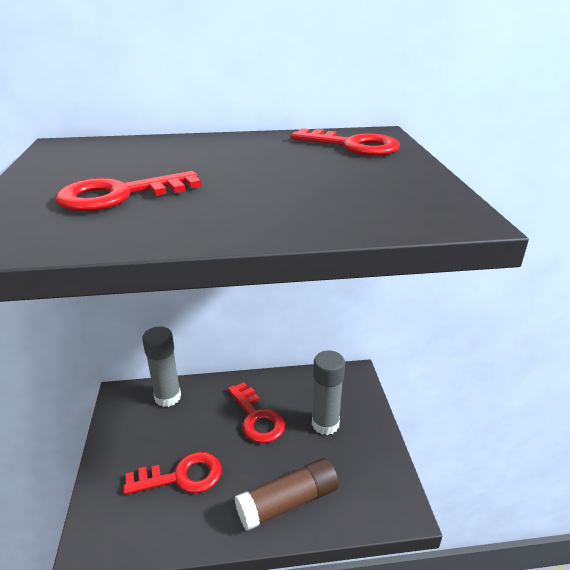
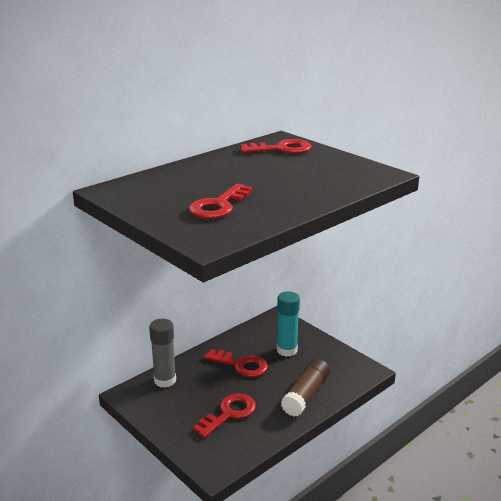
camera: 35 degrees left, 5 degrees down
grey glue stick [312,350,345,435] -> turquoise glue stick [277,291,300,357]

